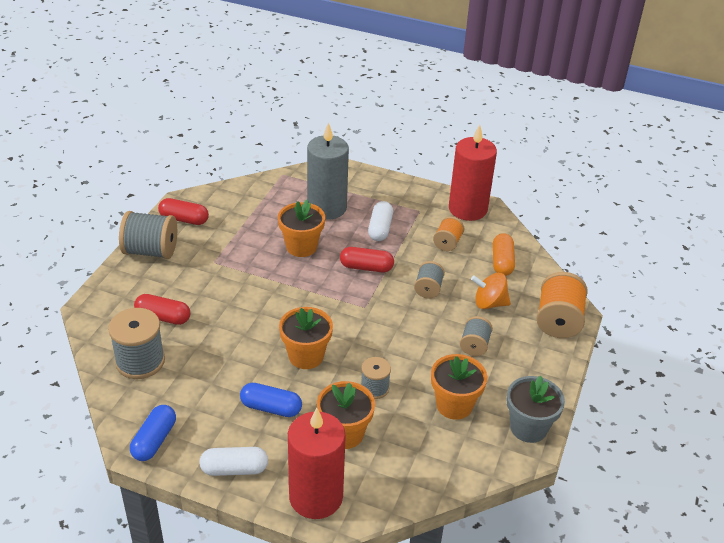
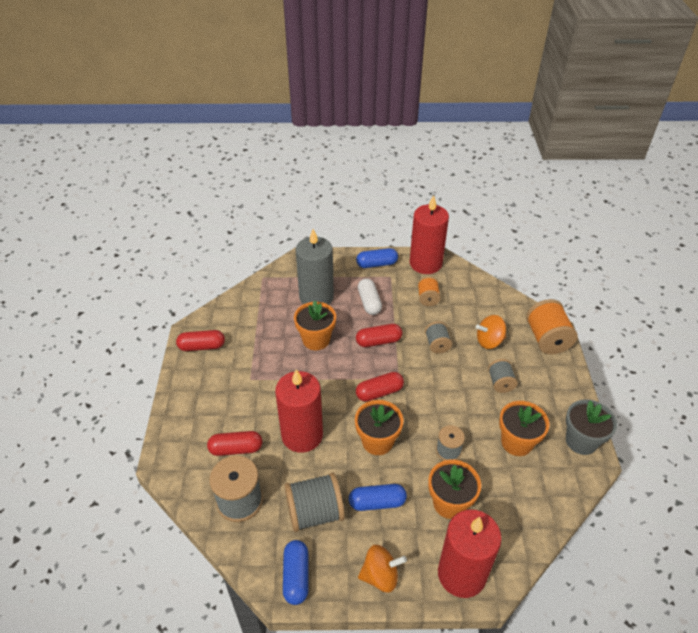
camera: 20 degrees left, 5 degrees up
grey spool [119,211,177,259] -> grey spool moved to [284,473,345,532]
white capsule [199,447,268,476] -> orange spinning top [358,545,407,593]
orange capsule [493,233,515,276] -> none
none -> red candle [275,369,323,453]
none -> blue capsule [356,248,398,268]
none -> red capsule [356,372,404,402]

